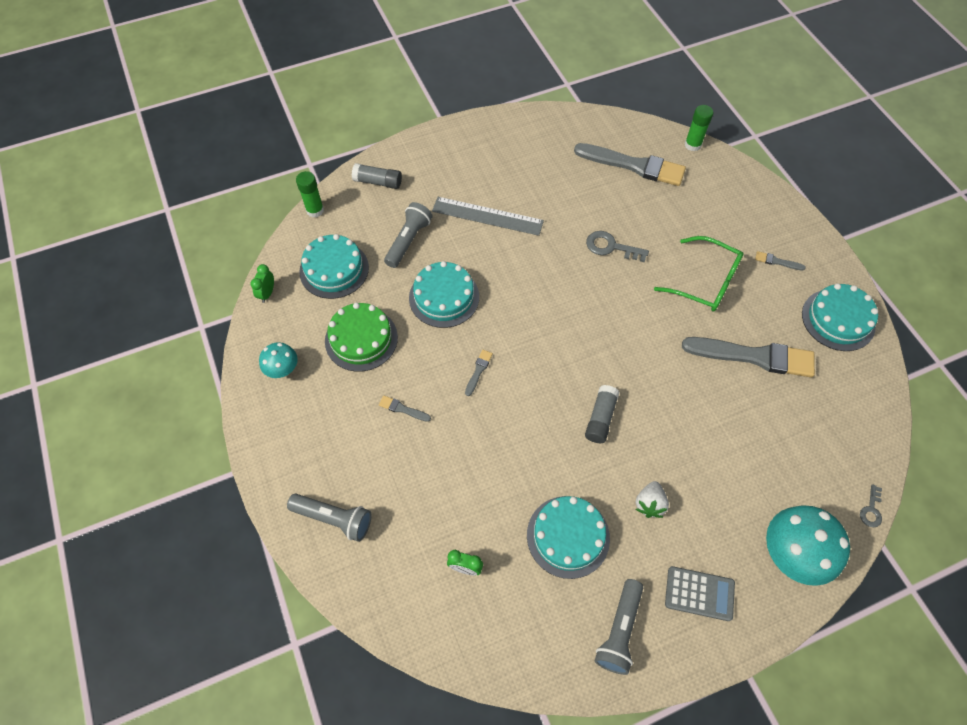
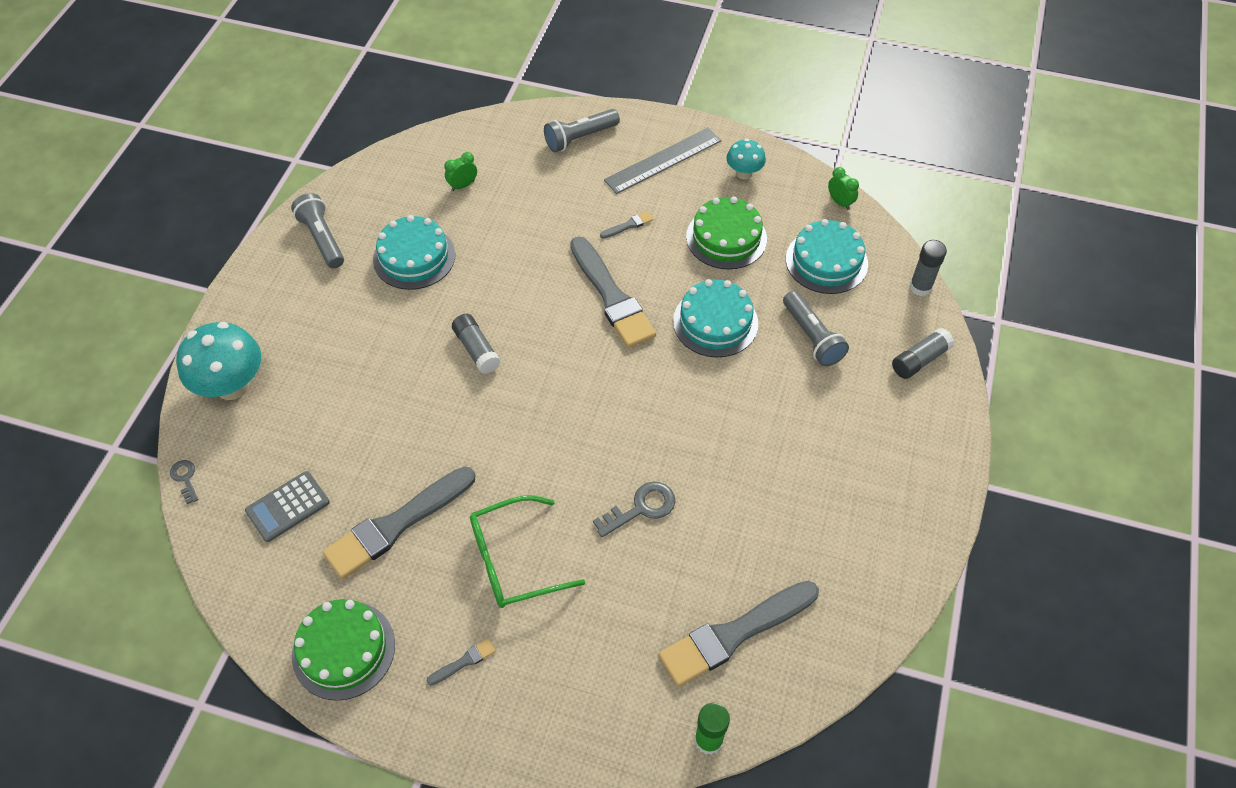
camera: 130 degrees right, 5 degrees down
green glue stick [296,171,324,217] -> grey glue stick [909,240,947,296]
grey ruler [432,197,544,236] -> grey ruler moved to [604,128,722,194]
grey brush [465,350,493,396] -> grey brush [570,236,656,348], size x2.46
white strawberry [636,481,669,518] -> none
grey calculator [665,566,735,621] -> grey calculator moved to [245,471,330,542]
turquoise cake [802,284,878,351] -> green cake [292,599,395,701]

